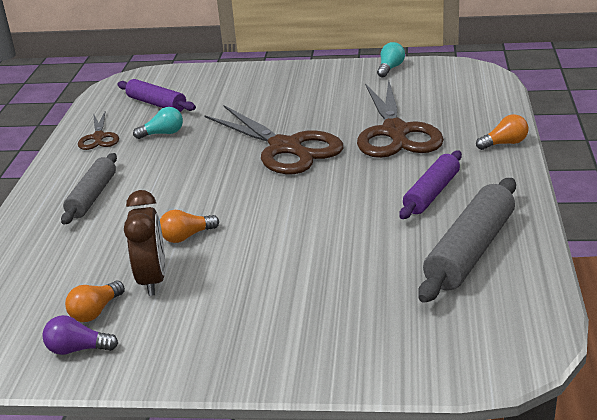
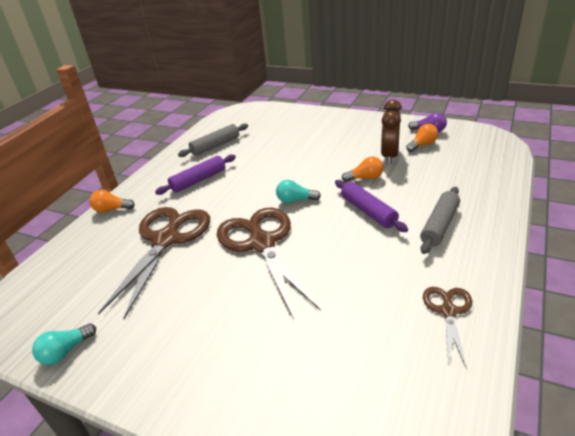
camera: 160 degrees left, 5 degrees up
purple rolling pin [117,79,196,112] -> purple rolling pin moved to [335,180,408,232]
turquoise light bulb [133,107,183,139] -> turquoise light bulb moved to [276,180,321,203]
grey rolling pin [418,178,516,303] -> grey rolling pin [178,124,248,157], size x0.66

